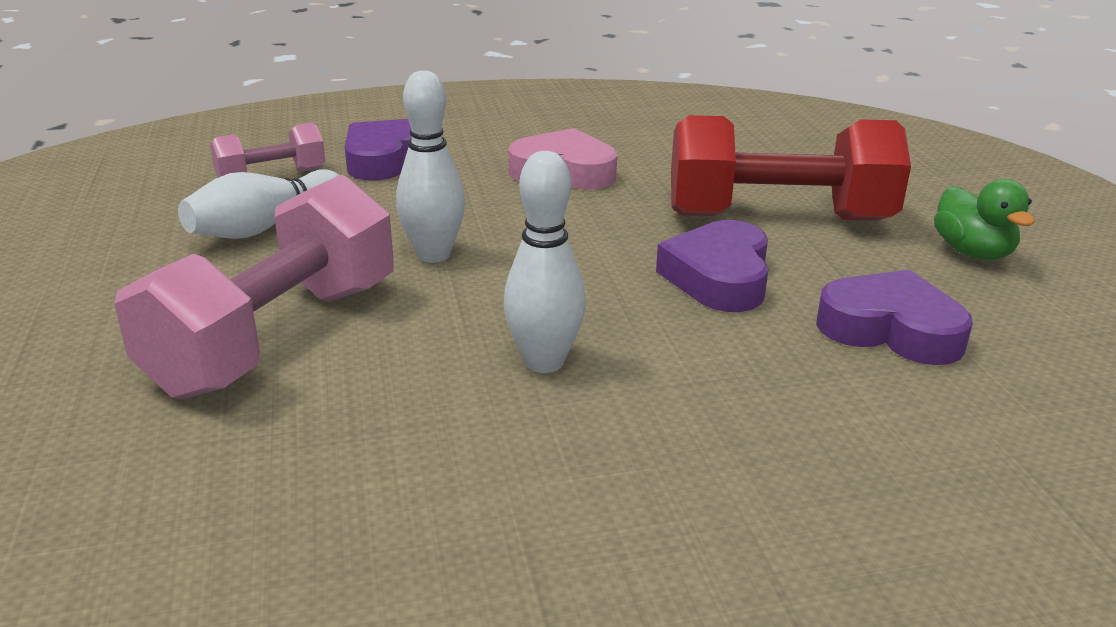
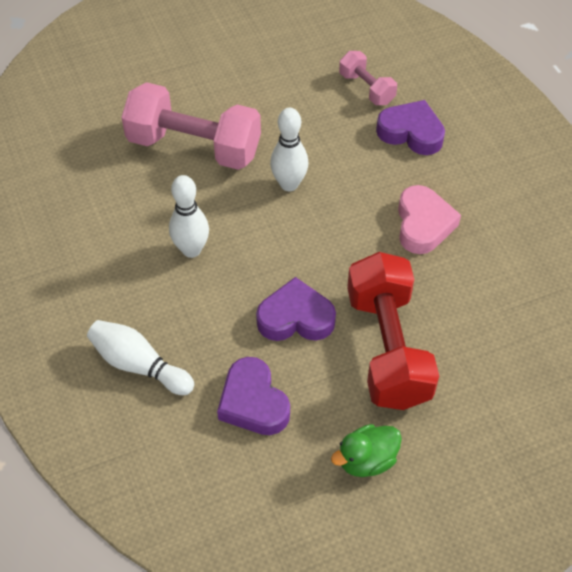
camera: 80 degrees right, 25 degrees up
white bowling pin [178,169,339,239] -> white bowling pin moved to [87,320,194,395]
purple heart [816,270,973,365] -> purple heart turned 135 degrees clockwise [217,357,290,435]

